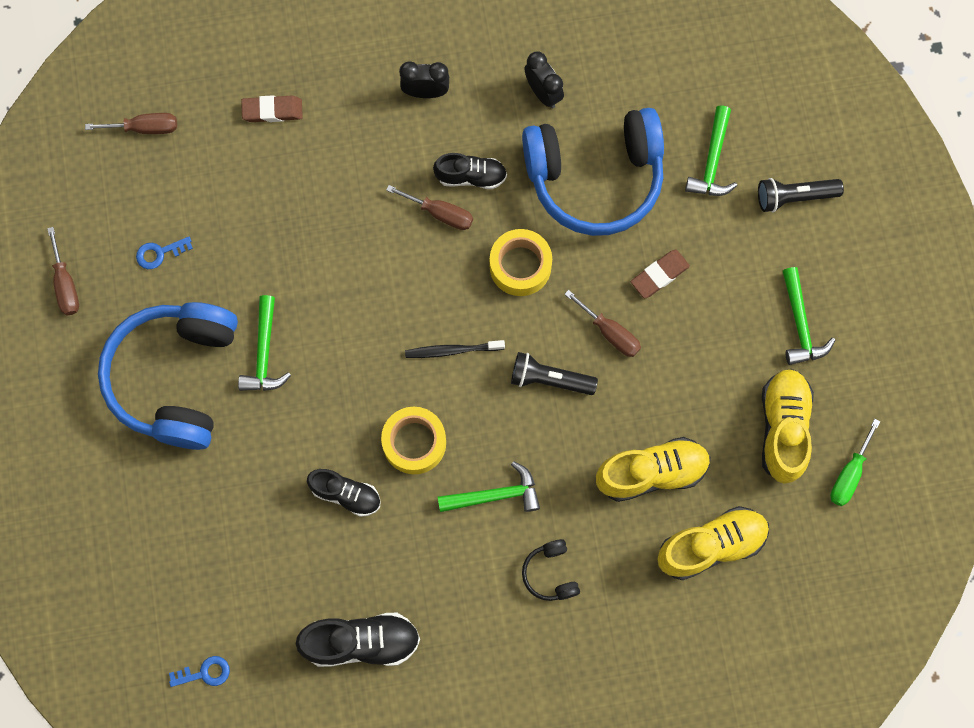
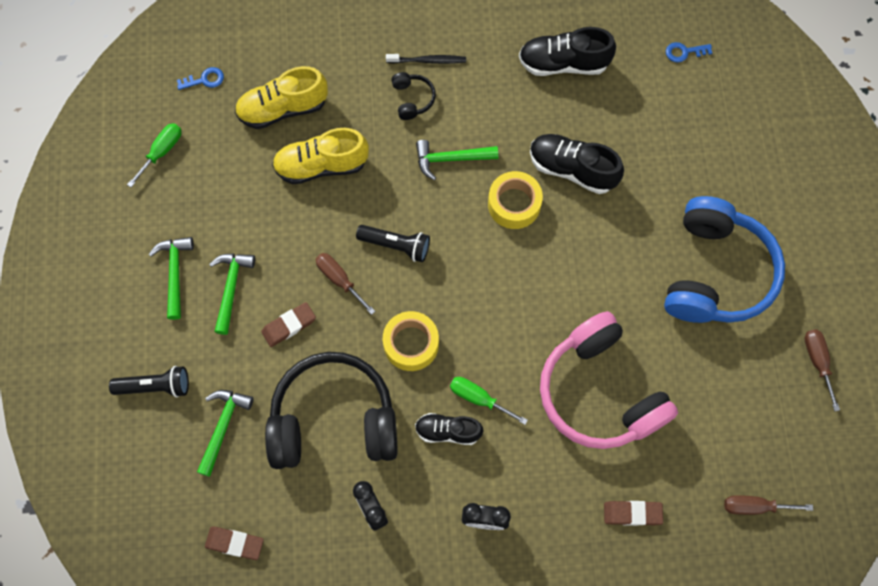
camera: 175 degrees left, 5 degrees down
blue key [136,237,193,269] -> blue key moved to [177,67,224,90]
green hammer [238,295,291,391] -> green hammer moved to [209,253,255,335]
black shoe [307,469,381,517] -> black shoe [530,134,624,194], size x1.54
brown screwdriver [386,185,473,230] -> green screwdriver [450,377,528,425]
black toothbrush [405,340,505,358] -> black toothbrush moved to [386,54,466,64]
blue headphones [522,108,664,236] -> black headphones [265,352,398,469]
yellow shoe [762,369,814,484] -> none
none -> brown eraser [205,526,264,560]
none -> pink headphones [540,311,678,449]

